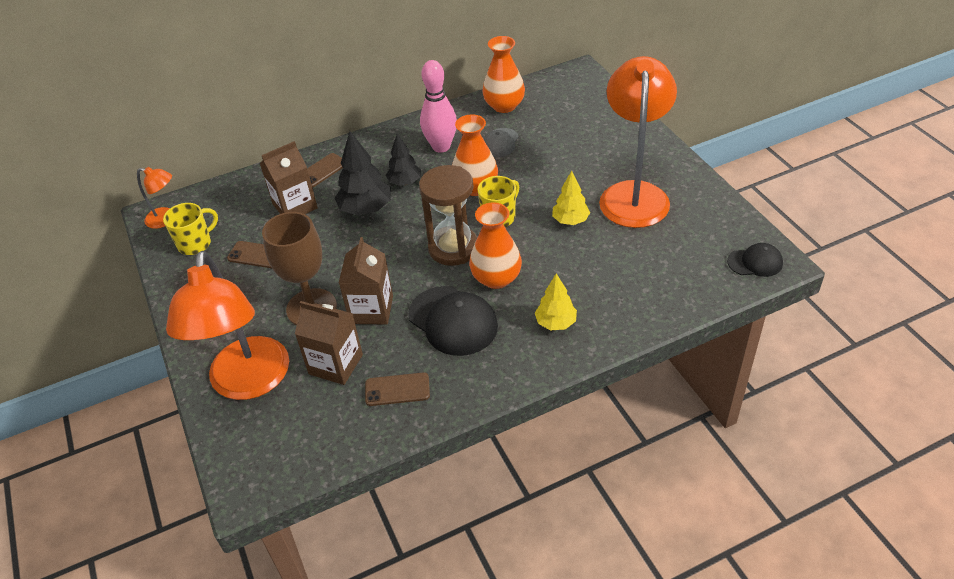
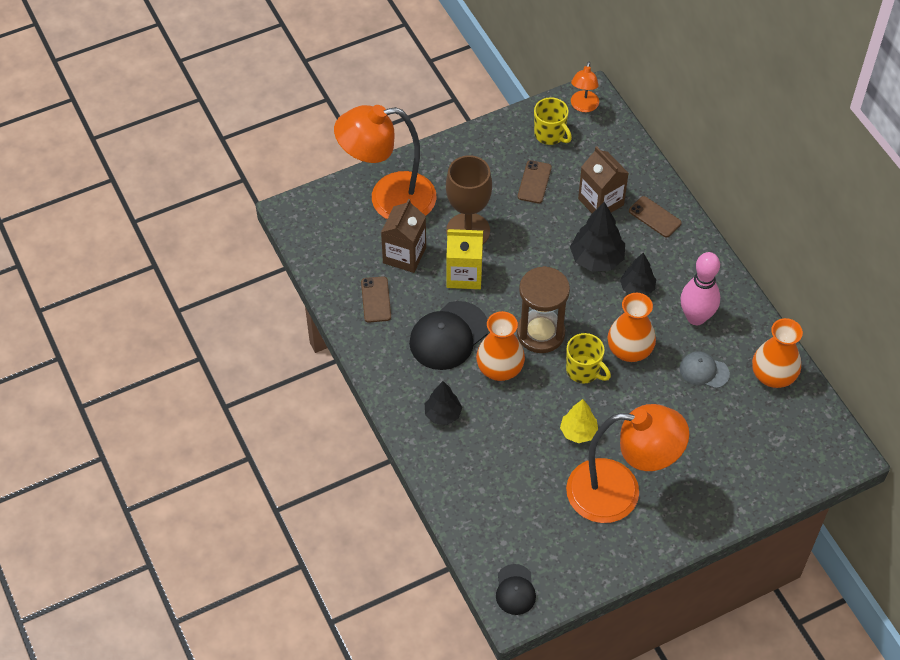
camera: 85 degrees right, 10 degrees up
brown carton [339,237,393,324] -> yellow carton [446,229,483,289]
yellow tree [535,273,577,330] -> black tree [425,381,462,425]

